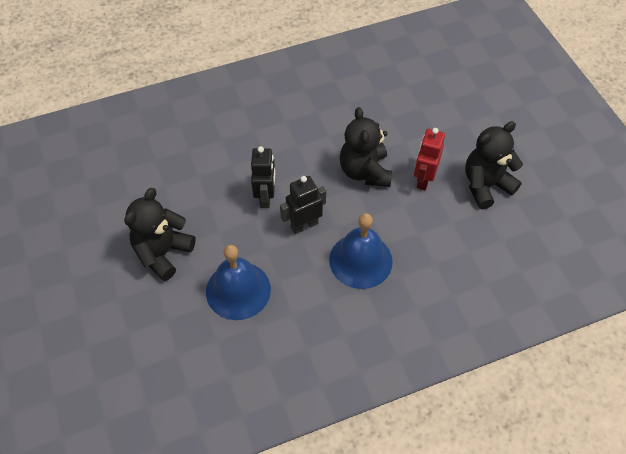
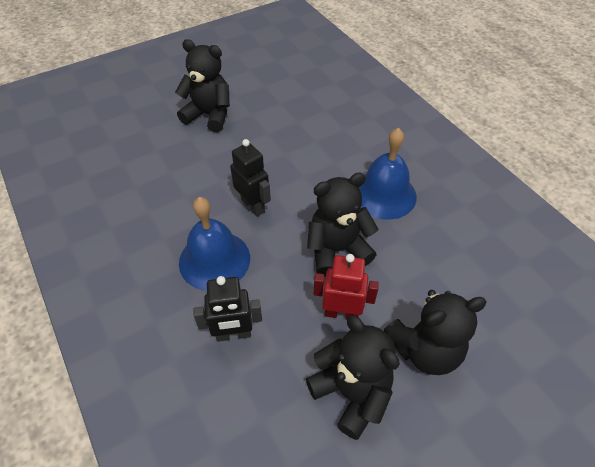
camera: 80 degrees right, 5 degrees down
blue bell [206,245,271,320] -> blue bell moved to [359,128,417,220]
black robot [251,146,275,208] -> black robot moved to [193,276,262,342]
none -> black teddy bear [383,290,487,375]

